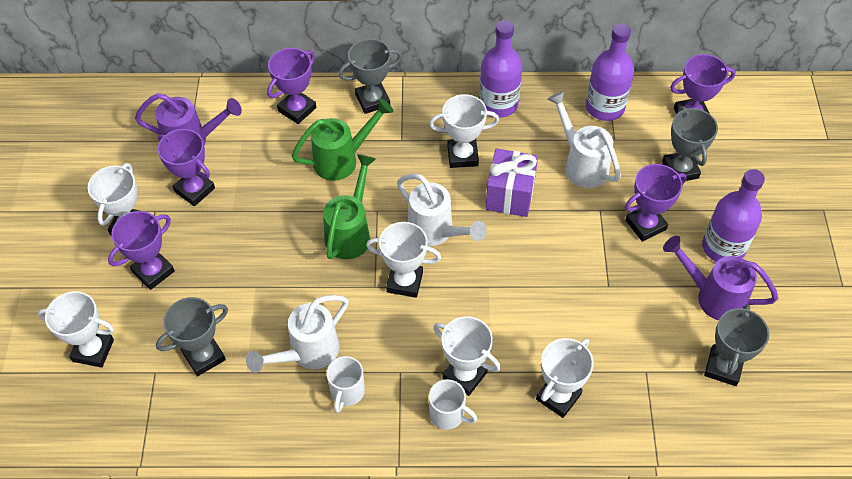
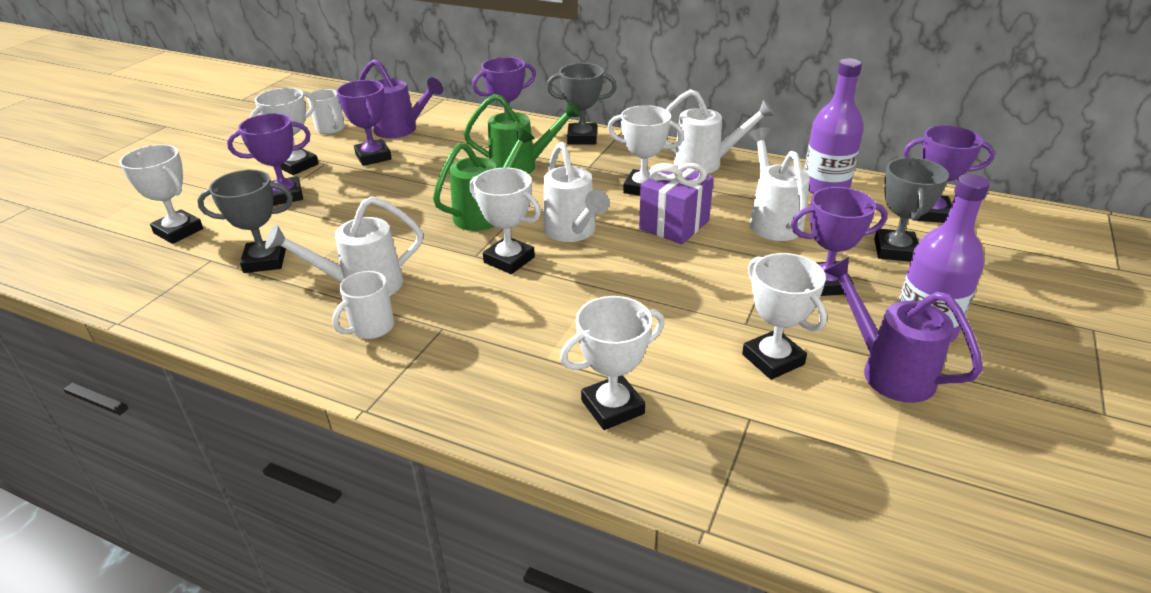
camera: 25 degrees right, 20 degrees down
white mug [429,379,477,430] -> white mug moved to [307,89,345,134]
white trophy [433,316,501,396] -> white trophy moved to [742,253,827,380]
purple bottle [479,20,523,118] -> white watering can [665,89,775,174]
grey trophy [704,304,769,386] -> none

